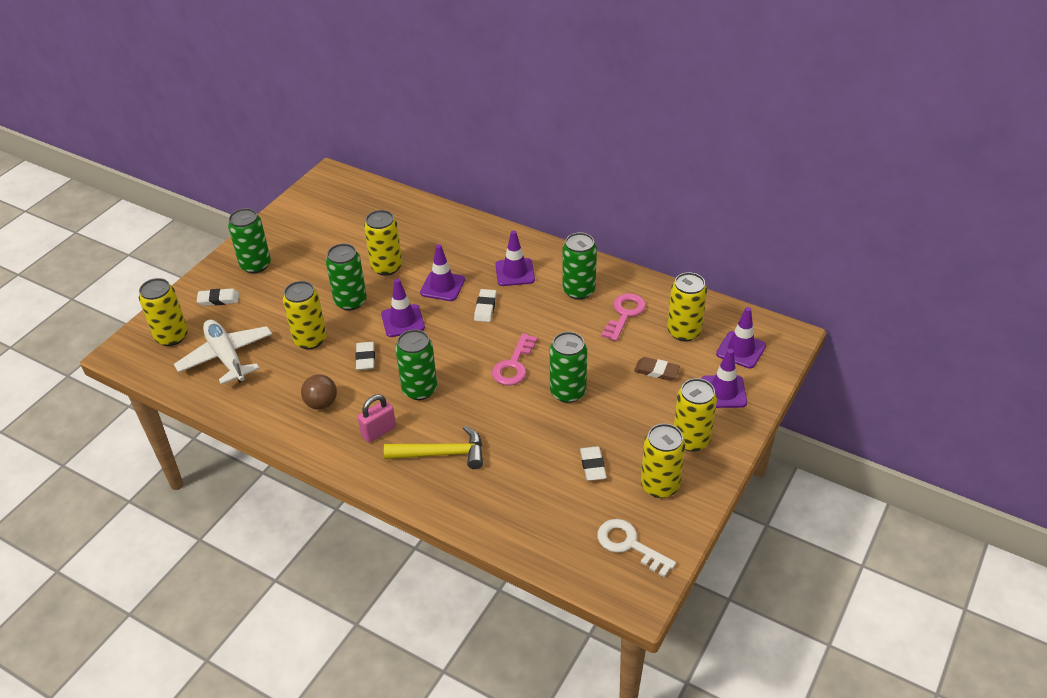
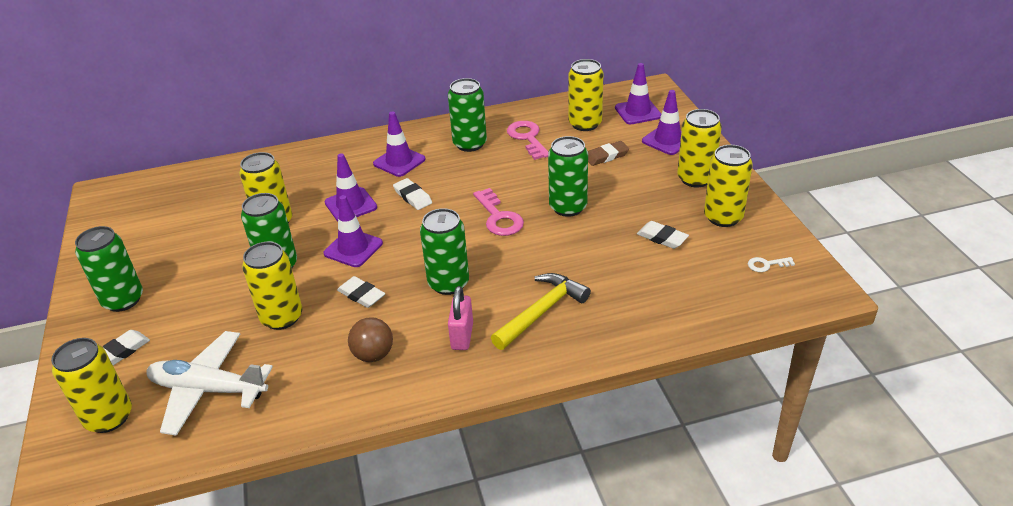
camera: 45 degrees left, 5 degrees down
white key [597,519,676,577] -> white key [748,257,795,272], size x0.53

